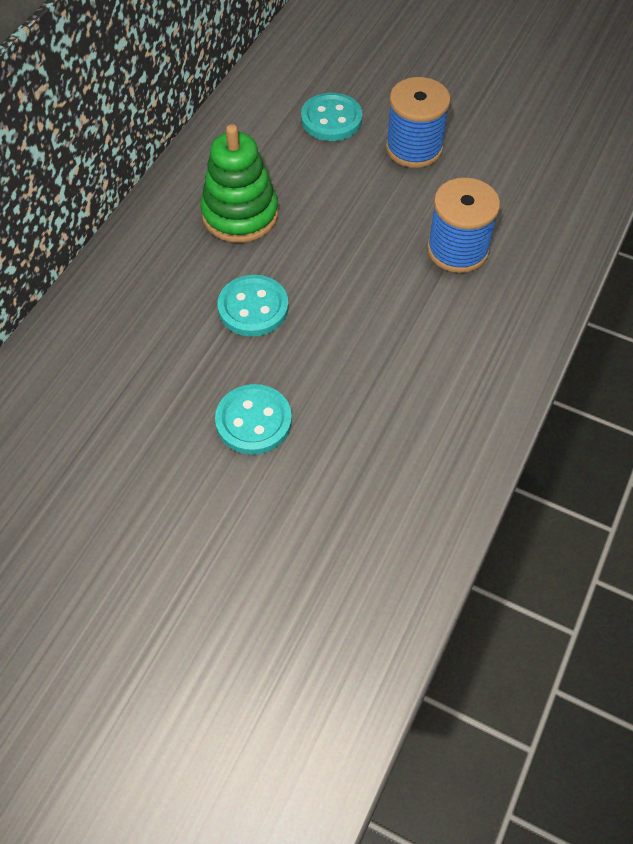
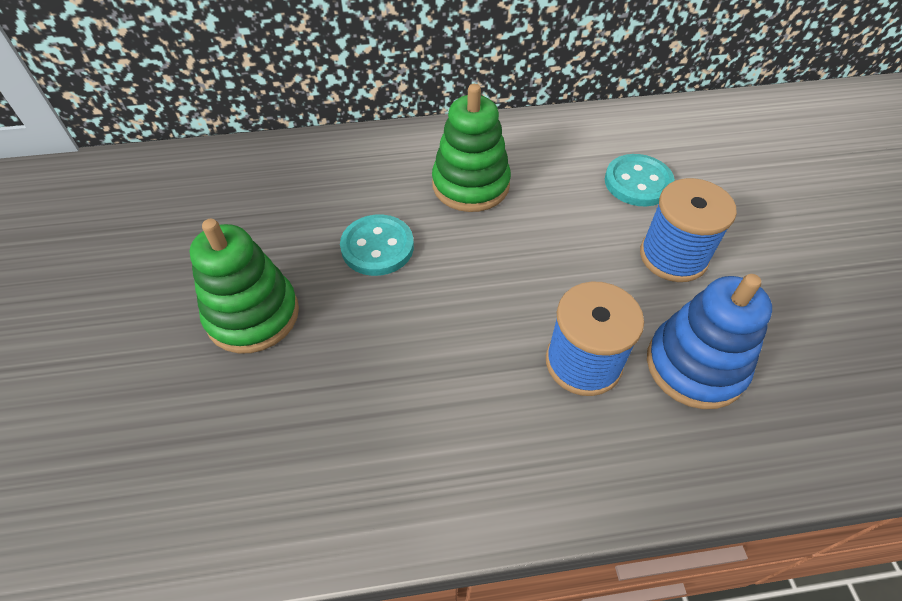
camera: 55 degrees right, 5 degrees down
turquoise button [215,384,292,455] -> green stacking toy [190,219,299,353]
none -> blue stacking toy [647,274,772,409]

